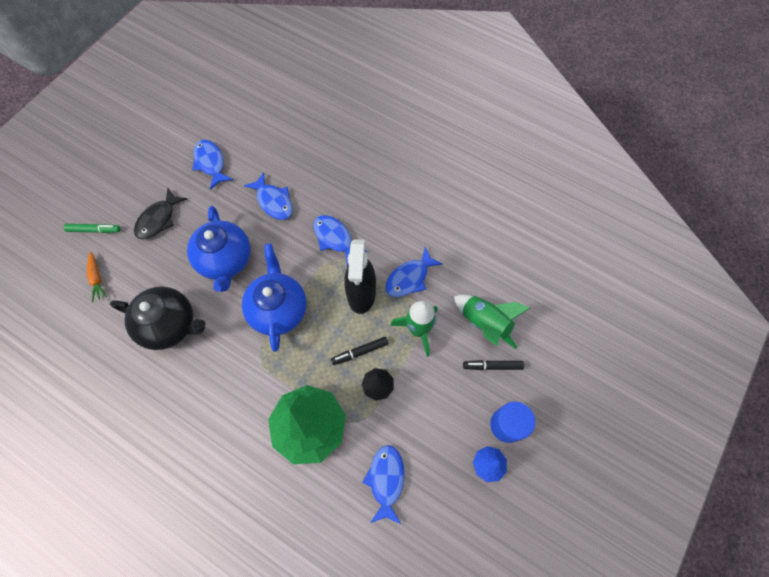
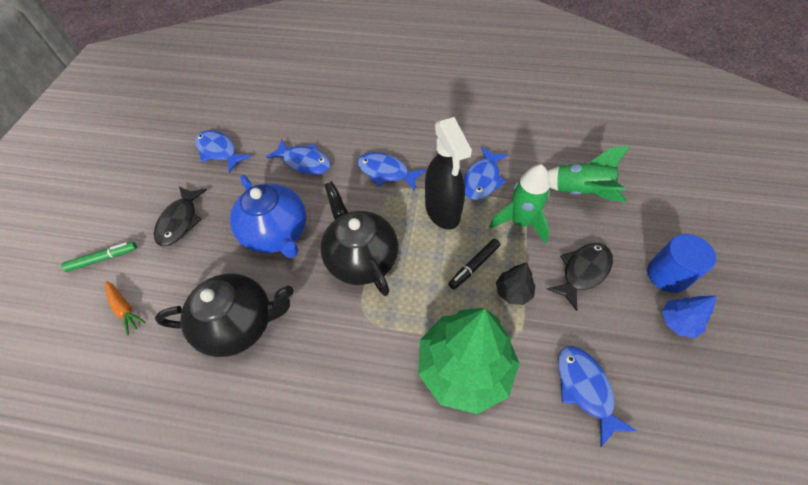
camera: 20 degrees left, 10 degrees down
blue teapot [242,244,307,352] -> black teapot [320,181,399,296]
black marker [463,360,524,370] -> none
none -> black fish [547,243,613,311]

